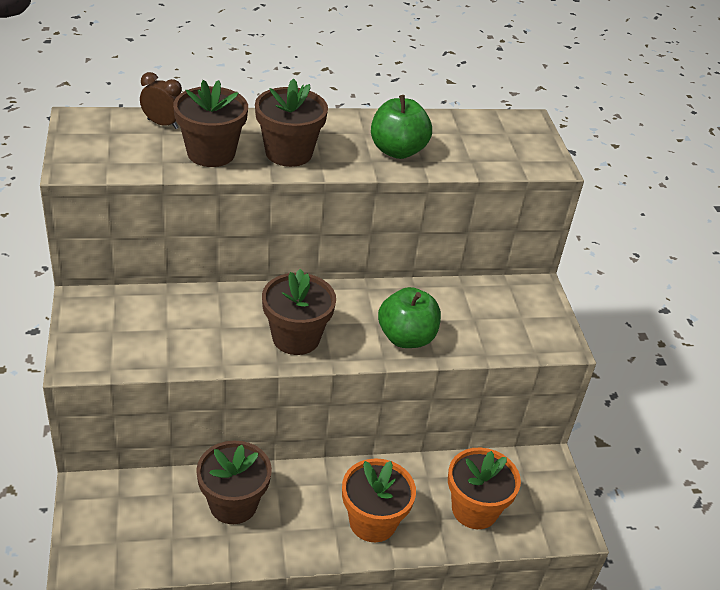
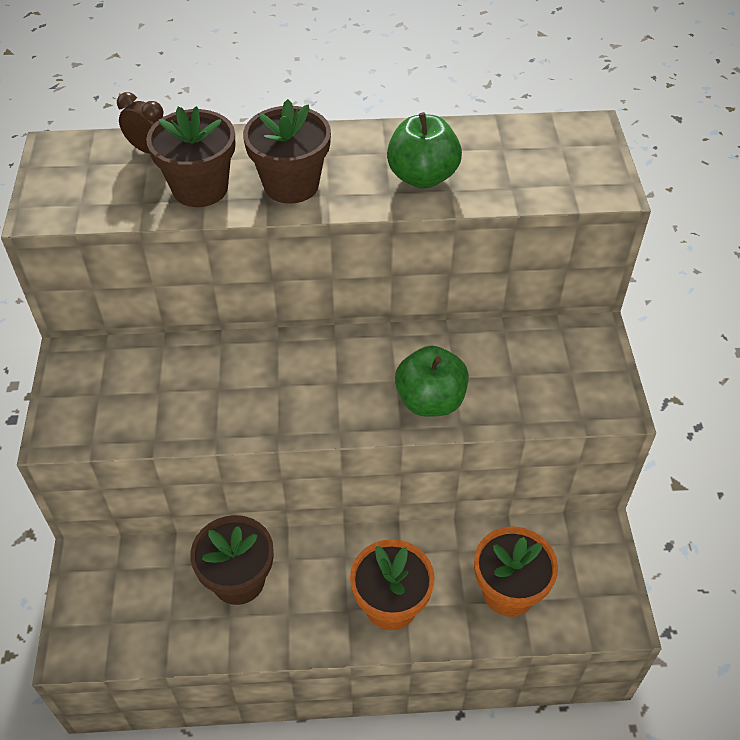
camera: 10 degrees right, 10 degrees up
brown flower pot [262,269,336,355] -> none

